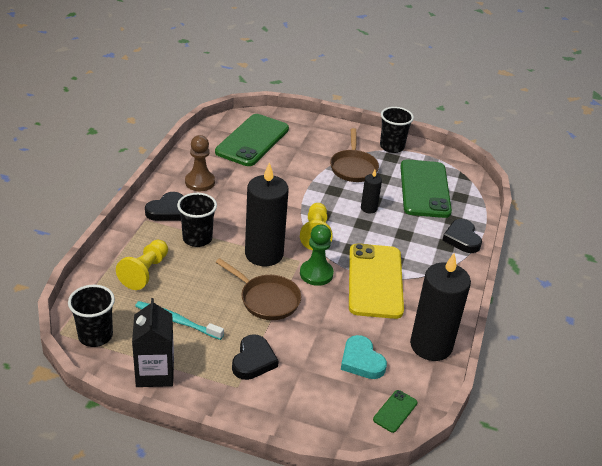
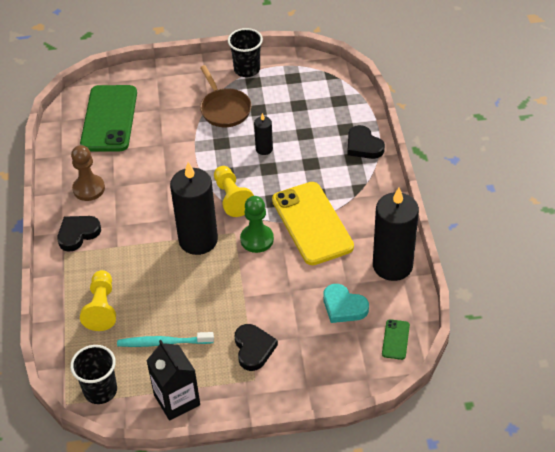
camera: 20 degrees left, 10 degrees up
black heart [145,192,183,221] -> black heart turned 150 degrees counterclockwise [57,216,101,252]
black cup [177,193,217,247] -> none
brown pan [216,258,301,320] -> none
green phone [400,160,452,218] -> none

